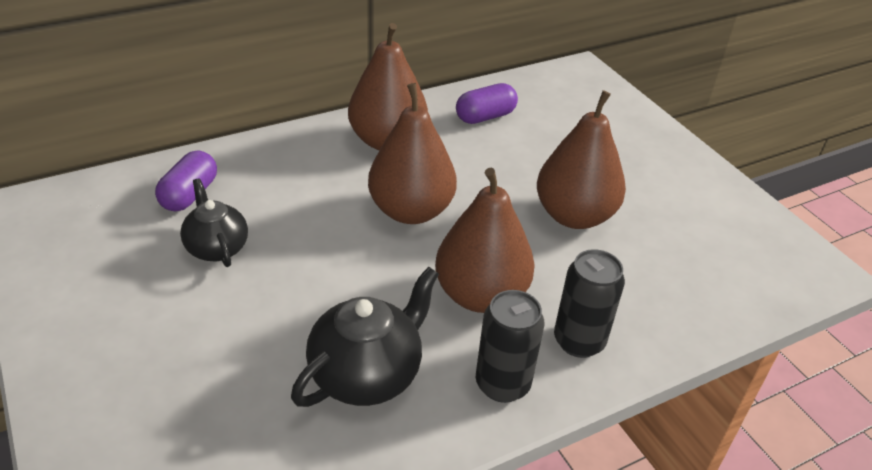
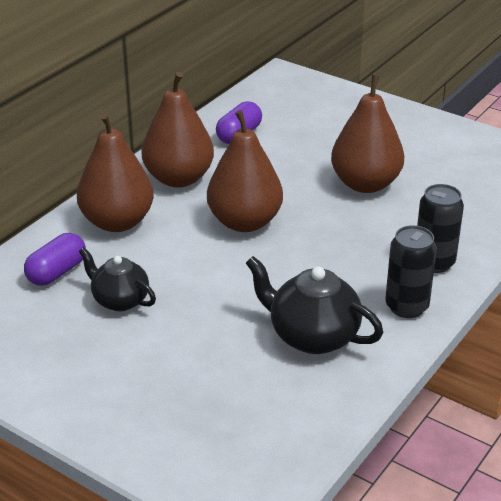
camera: 25 degrees left, 5 degrees down
purple capsule [155,150,217,212] -> purple capsule turned 45 degrees clockwise [24,233,86,286]
black teapot [291,267,439,407] -> black teapot turned 75 degrees counterclockwise [246,256,383,354]
brown pear [435,168,535,313] -> brown pear moved to [77,113,154,232]

